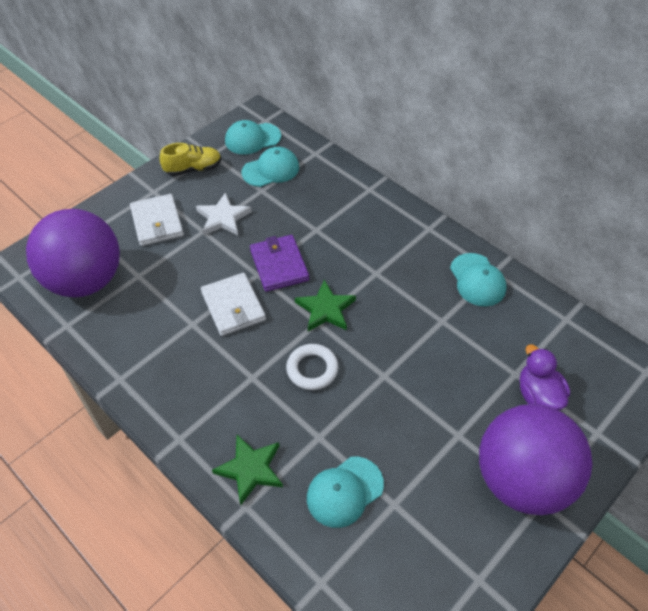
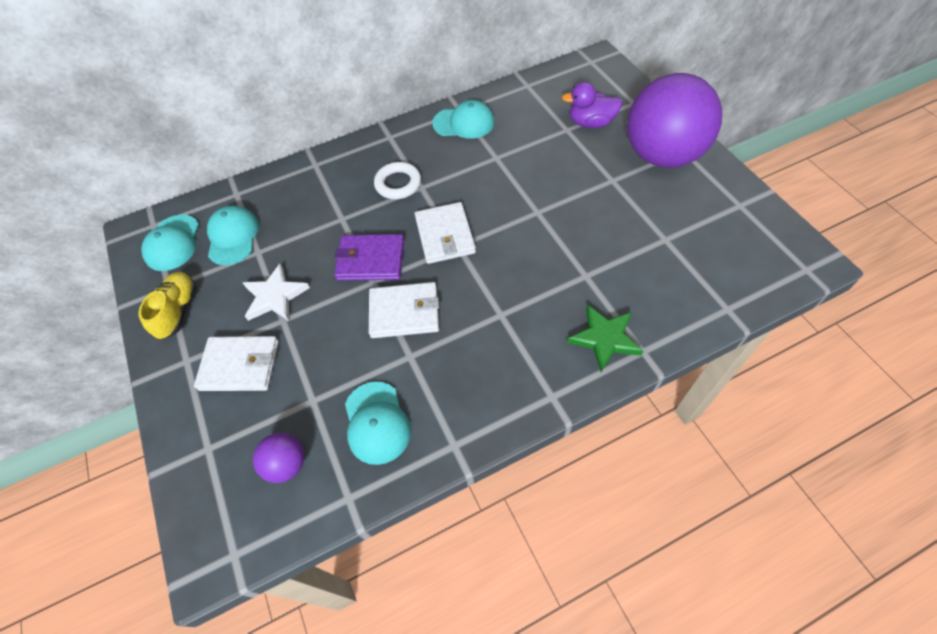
camera: 65 degrees left, 5 degrees up
purple ball [26,209,120,297] -> purple ball [253,433,304,483], size x0.42
white ring [286,344,339,390] -> white ring moved to [374,162,421,199]
green star [295,280,356,331] -> white wallet [415,202,476,264]
turquoise cap [307,457,384,528] -> turquoise cap moved to [345,382,411,465]

